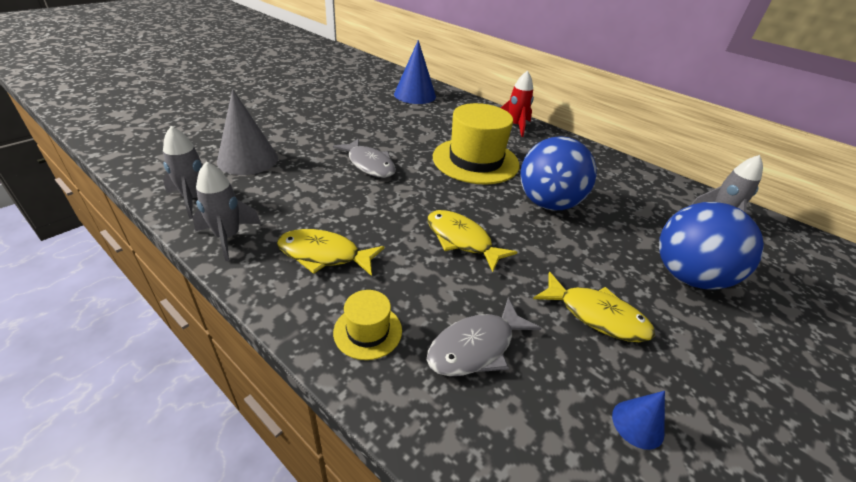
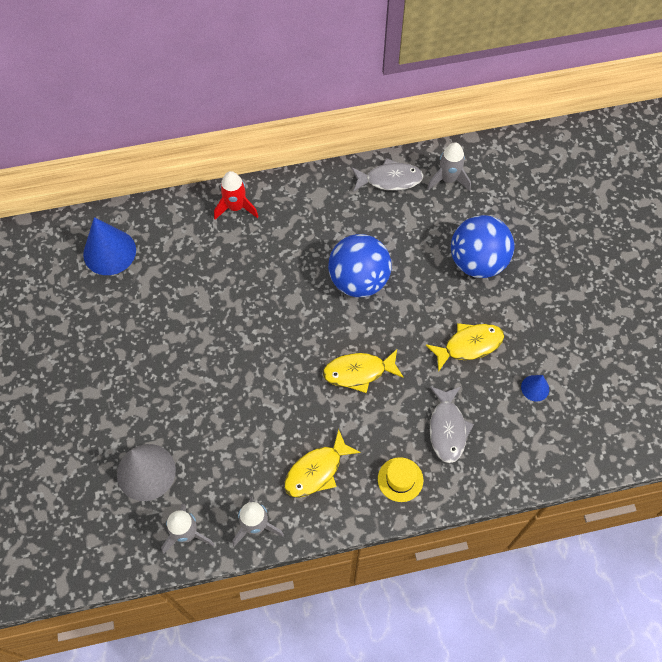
camera: 50 degrees left, 25 degrees up
grey fish [333,138,396,178] -> grey fish moved to [351,158,424,192]
yellow hat [433,103,519,184] -> none

